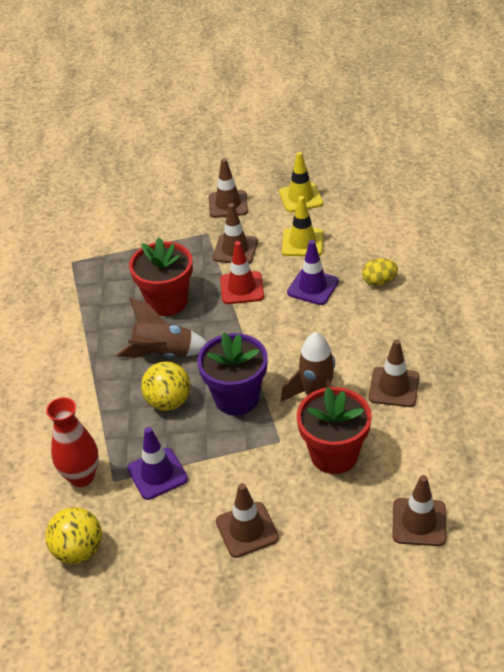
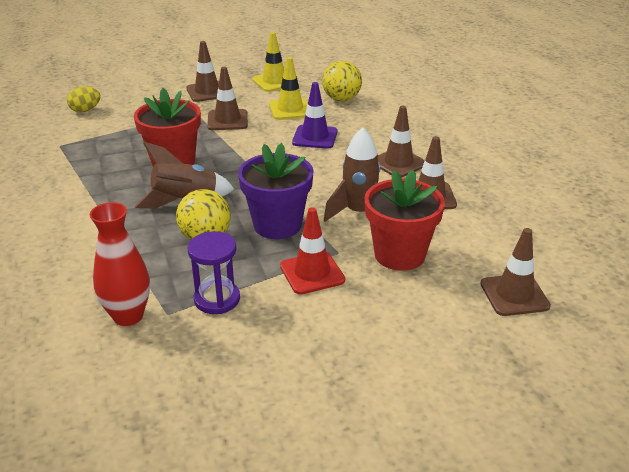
camera: 20 degrees left, 10 degrees down
yellow ball [45,507,102,564] -> yellow ball moved to [322,61,362,101]
purple traffic cone [127,427,188,500] -> purple hourglass [188,231,240,314]
brown traffic cone [216,483,279,558] -> brown traffic cone moved to [378,106,425,178]
red traffic cone [220,241,264,304] -> red traffic cone moved to [280,207,345,295]
yellow egg [362,258,398,286] -> yellow egg moved to [67,86,101,112]

